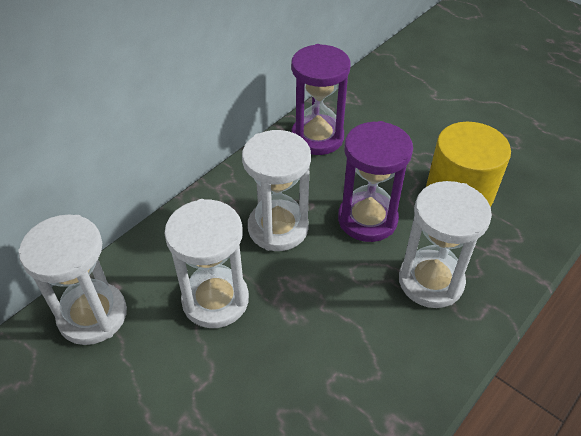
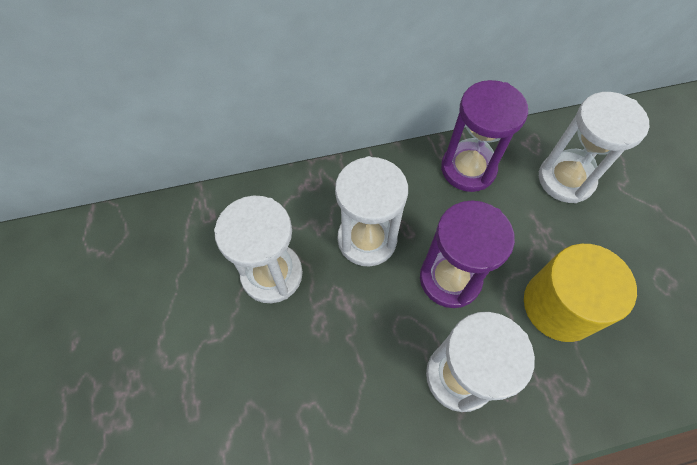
camera: 35 degrees right, 15 degrees up
white hourglass [18,215,127,345] -> white hourglass moved to [539,92,649,203]

